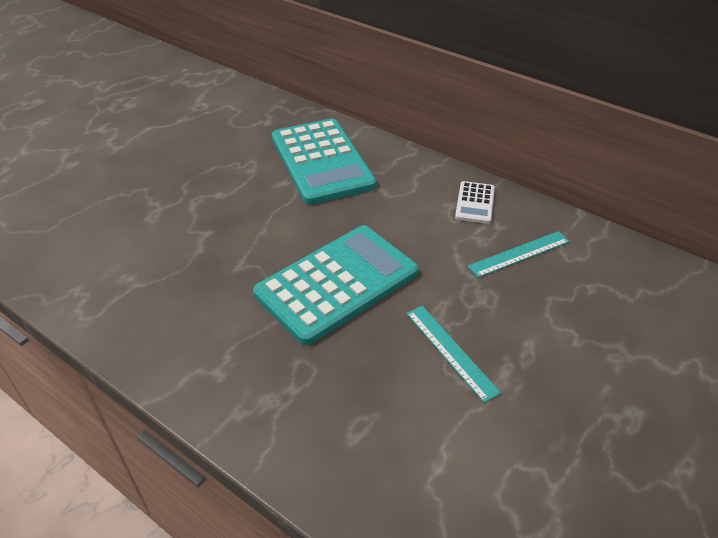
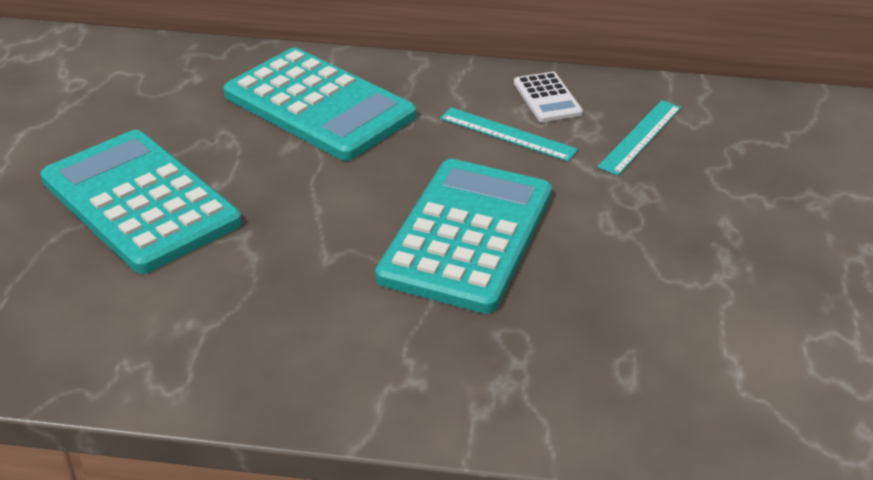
camera: 30 degrees left, 5 degrees down
turquoise ruler [407,306,501,403] -> turquoise ruler moved to [440,107,578,162]
none -> turquoise calculator [41,130,242,274]

